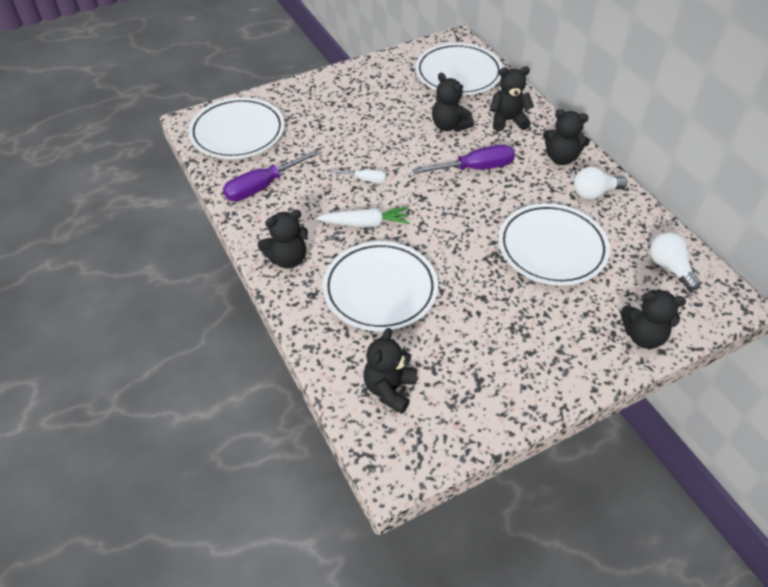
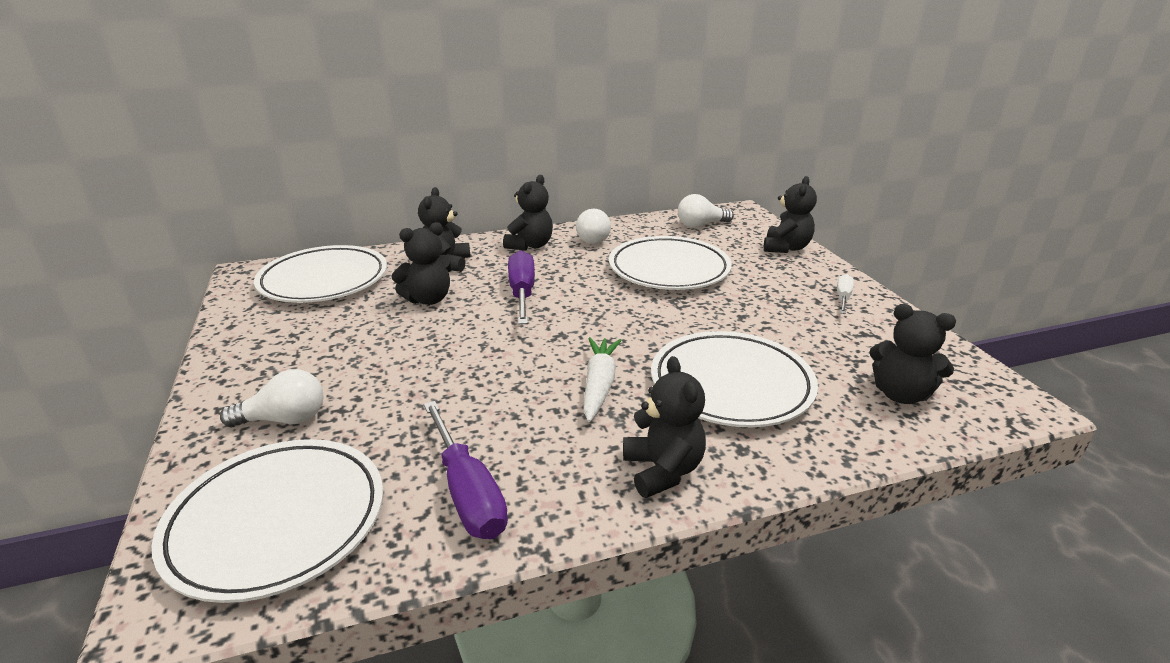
camera: 80 degrees left, 20 degrees down
white screwdriver [328,169,386,183] -> white screwdriver moved to [837,274,854,314]
none -> white light bulb [220,369,323,427]

